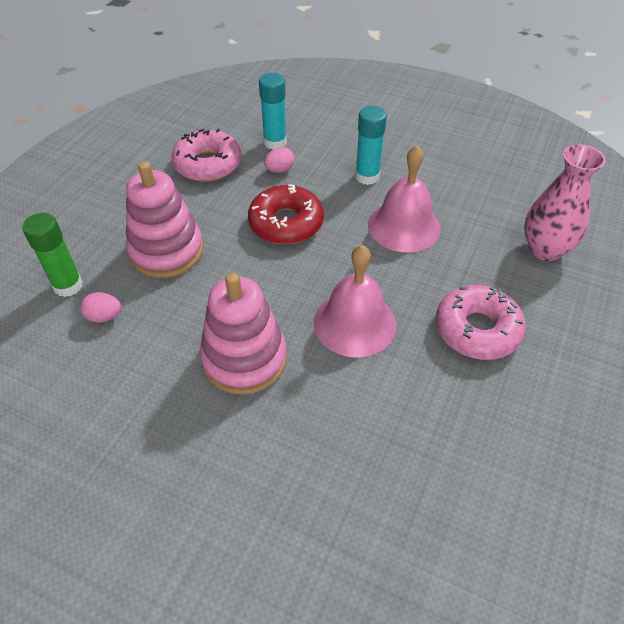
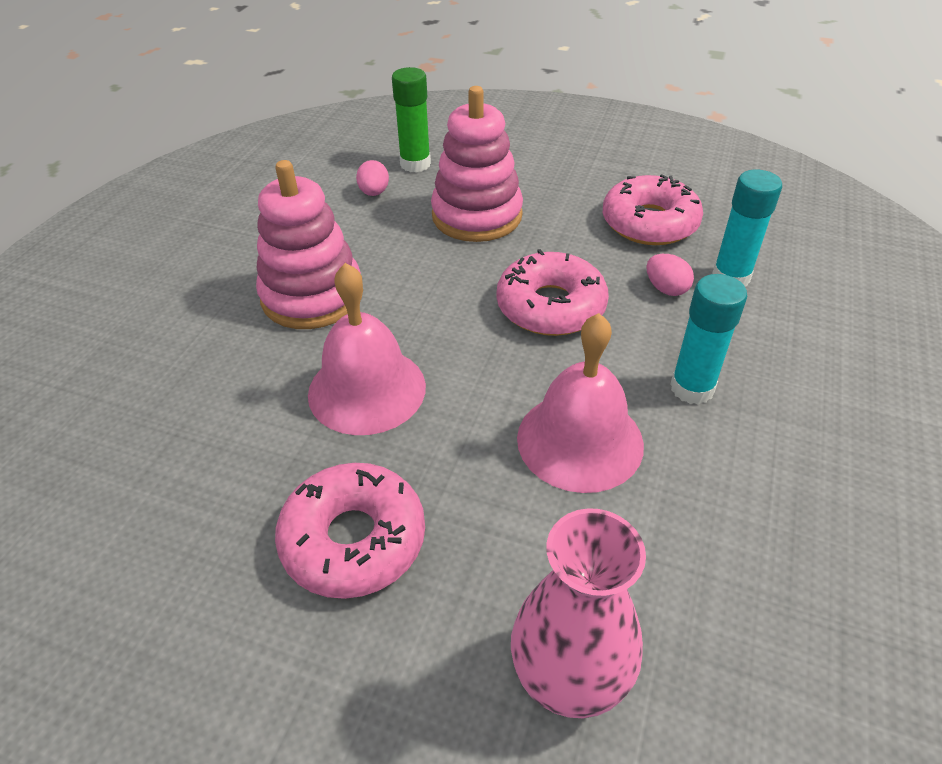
camera: 85 degrees right, 5 degrees down
red donut [248,184,324,244] -> pink donut [497,249,609,336]

